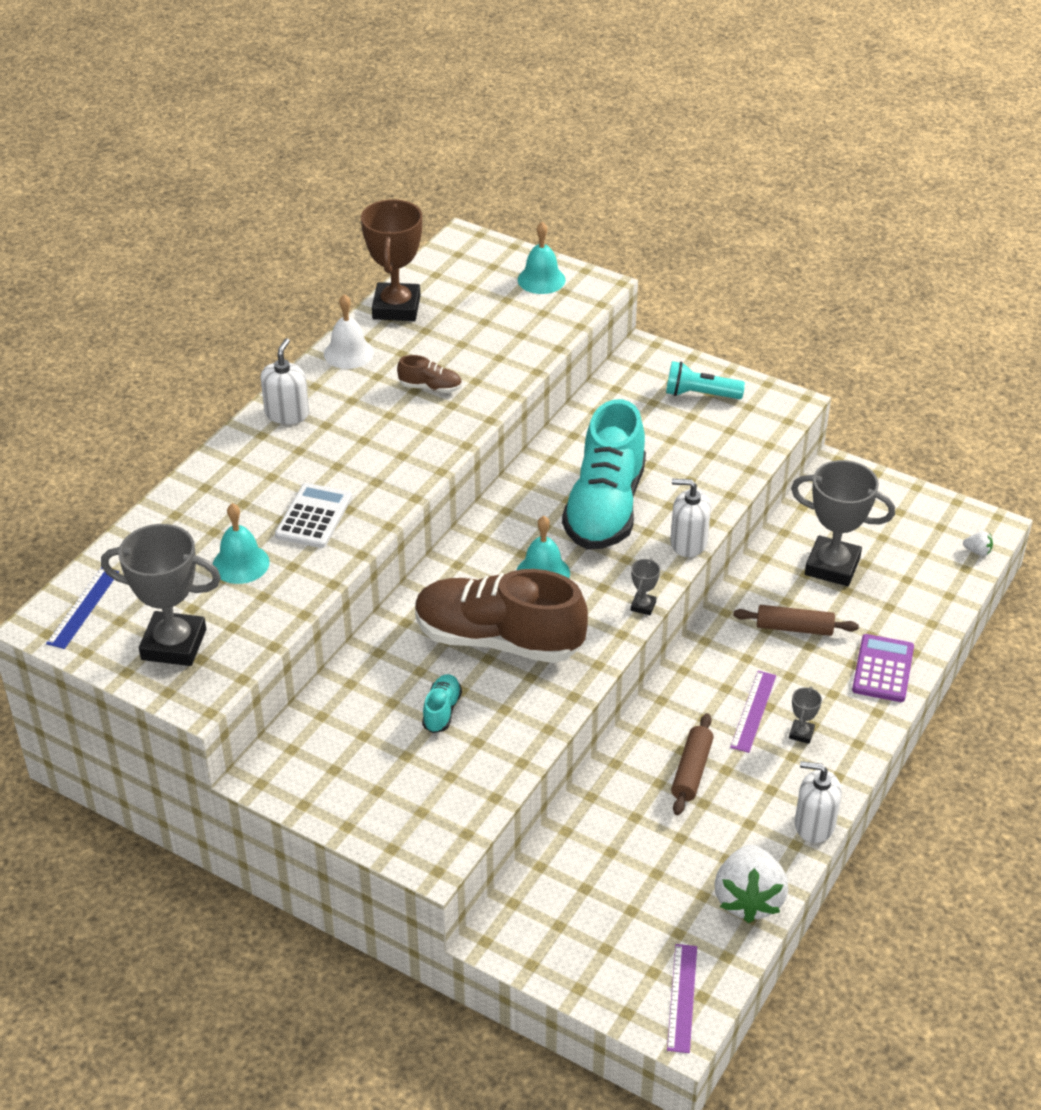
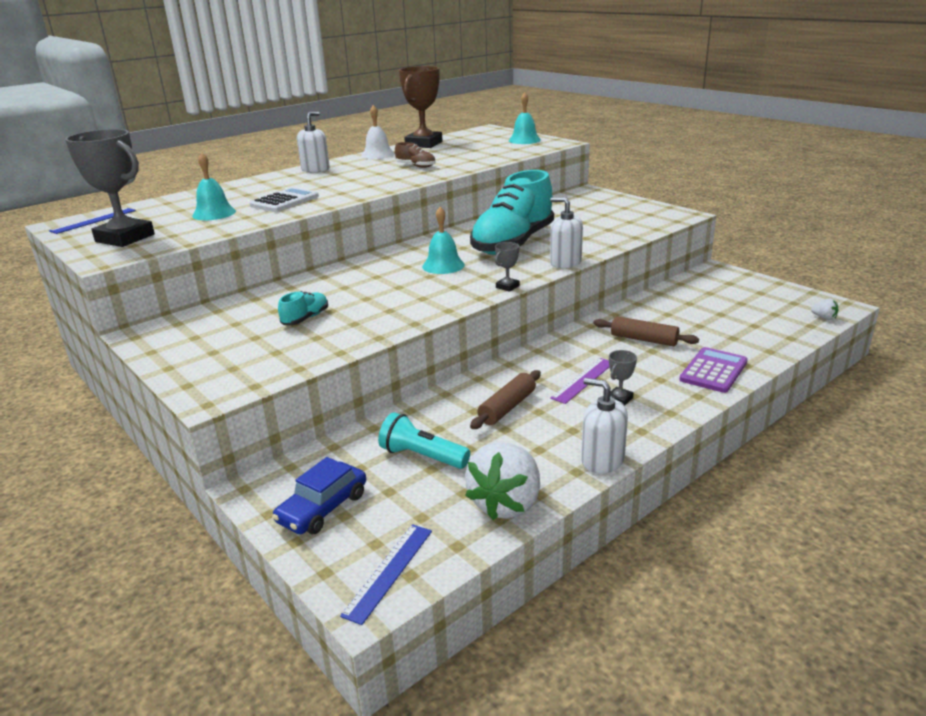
camera: 20 degrees right, 15 degrees down
brown shoe [415,569,588,663] -> none
turquoise flashlight [666,361,745,399] -> turquoise flashlight moved to [378,412,470,469]
purple ruler [667,944,697,1053] -> blue ruler [340,524,432,625]
grey trophy [791,460,895,586] -> none
none -> blue car [272,457,366,534]

